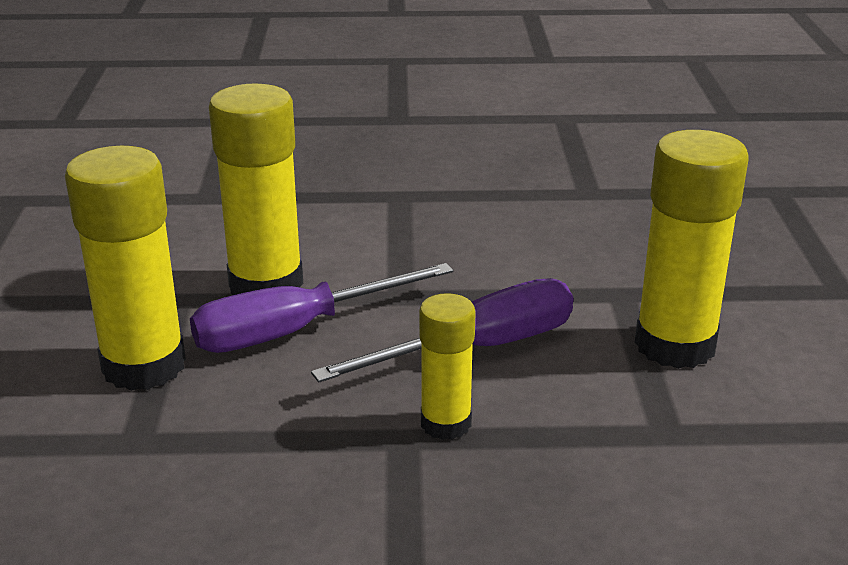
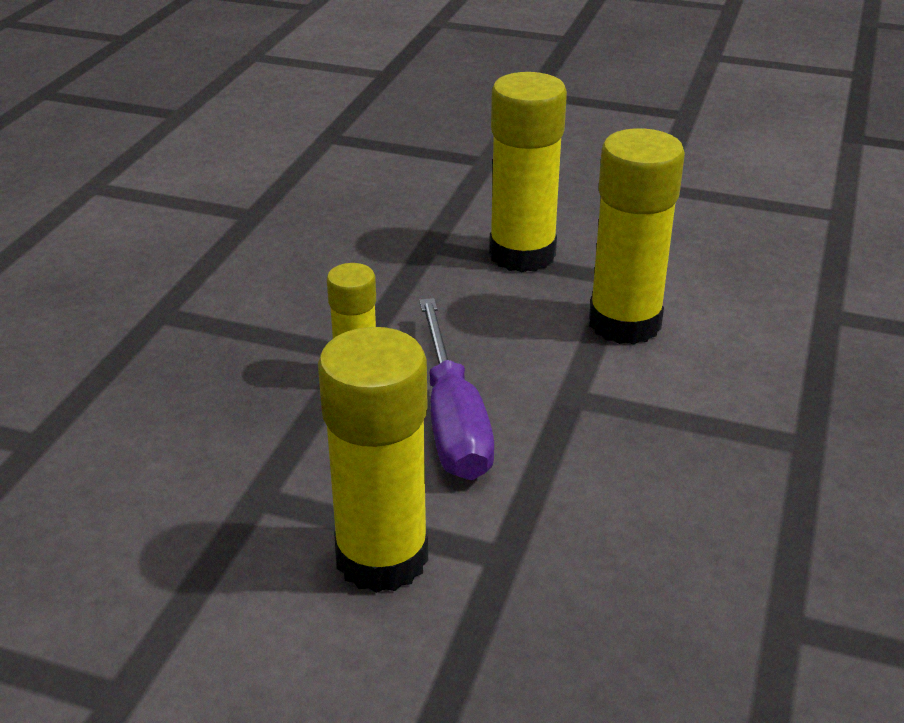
camera: 110 degrees right, 5 degrees up
purple screwdriver [190,263,453,353] -> none

